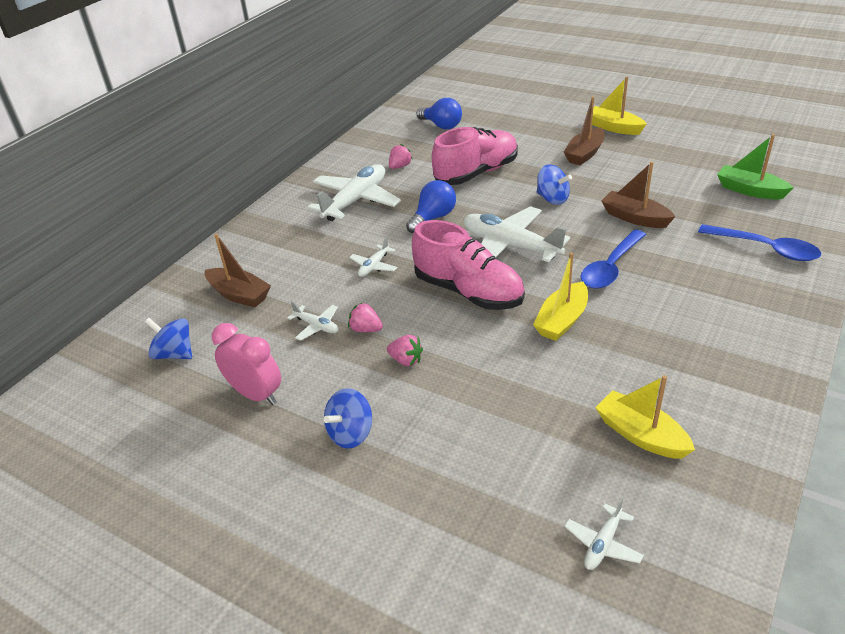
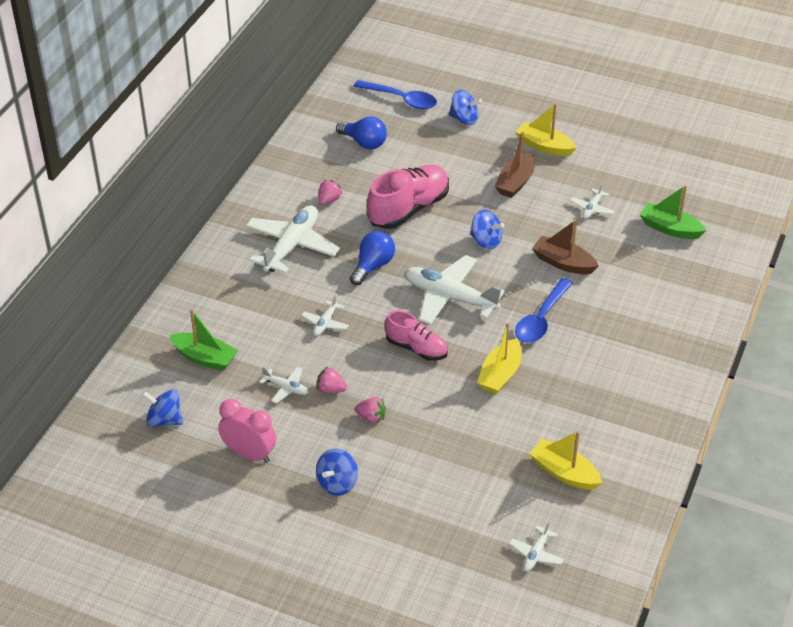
camera: 10 degrees left, 5 degrees up
brown boat [205,233,271,307] -> green boat [169,309,238,371]
pink shoe [412,220,525,310] -> pink shoe [385,310,448,361], size x0.62
blue spoon [698,224,821,261] -> blue spoon moved to [353,80,437,109]
none -> blue spinning top [449,90,482,125]
none -> white plane [570,183,615,219]

